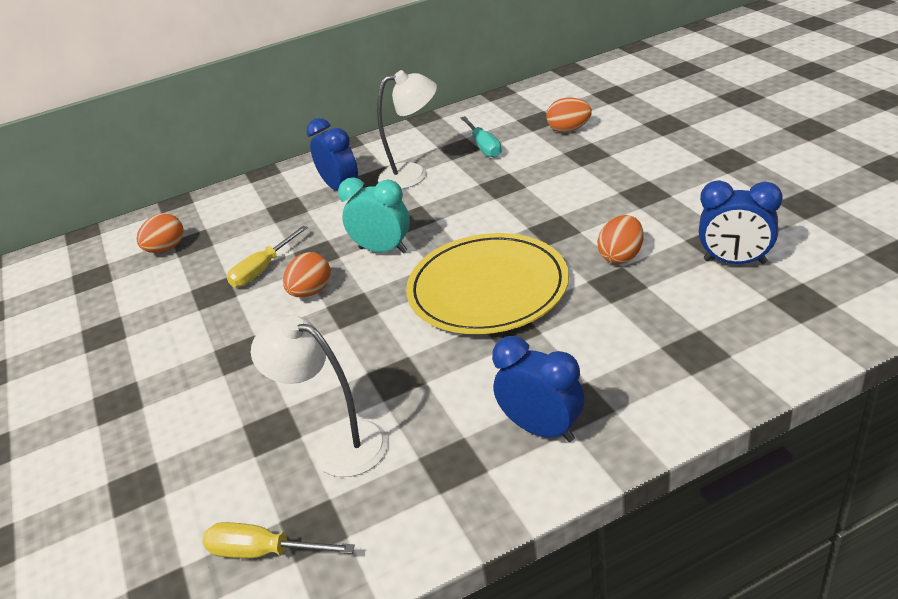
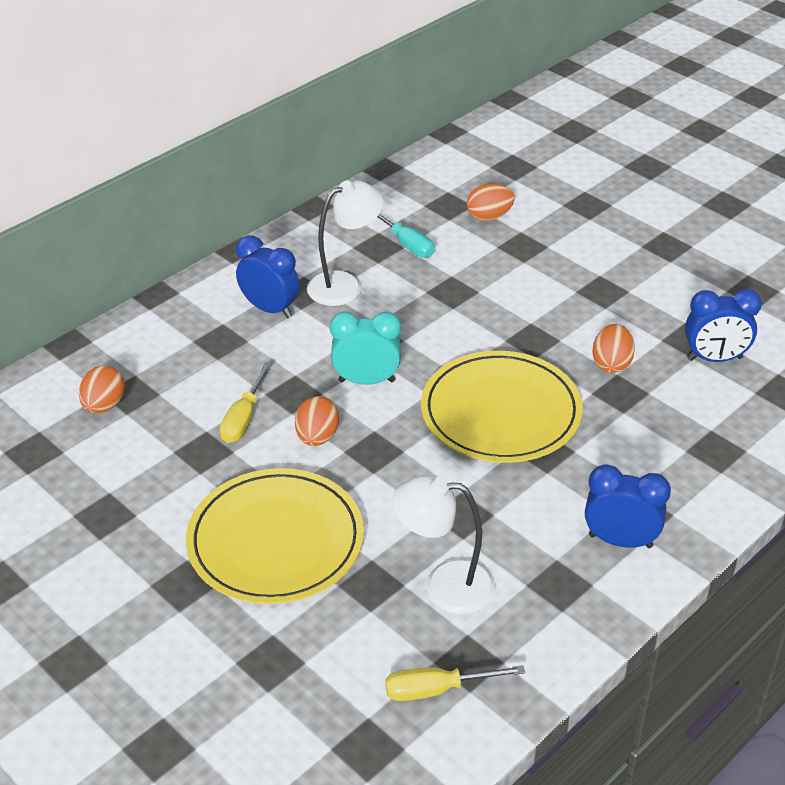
camera: 25 degrees left, 5 degrees up
none -> yellow plate [186,468,364,604]

